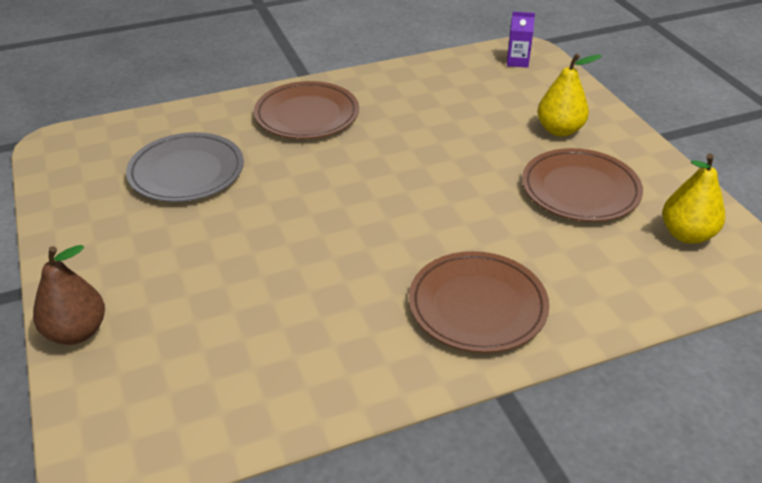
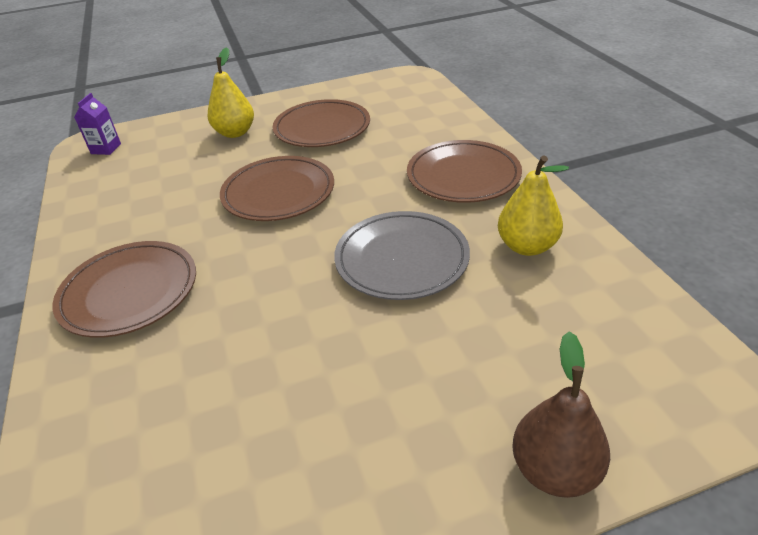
camera: 85 degrees left, 0 degrees up
grey plate [126,132,244,202] -> grey plate moved to [334,211,470,300]
yellow pear [662,153,725,244] -> yellow pear moved to [498,156,569,256]
none -> brown plate [220,156,334,221]

